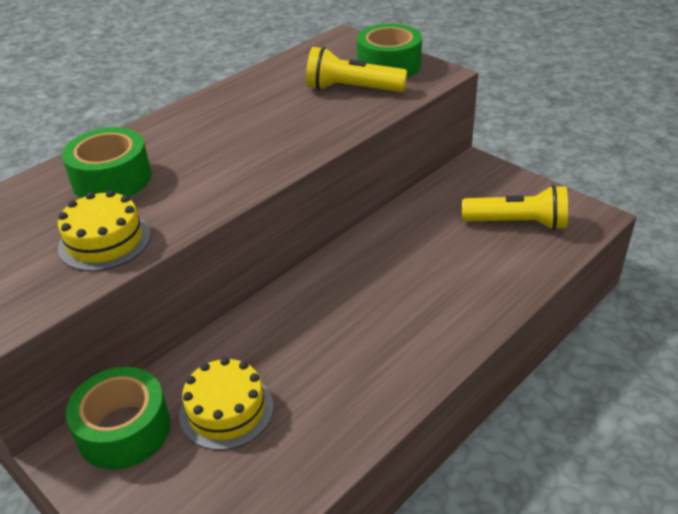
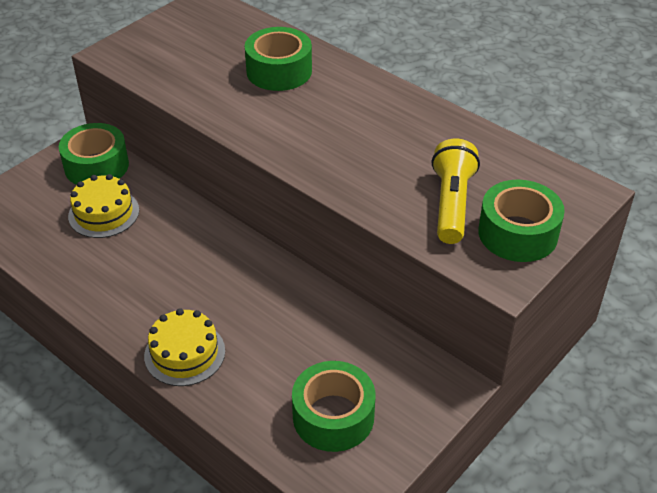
camera: 85 degrees right, 5 degrees up
yellow cake [58,190,151,271] -> yellow cake moved to [144,308,225,386]
yellow flashlight [462,185,568,230] -> green tape [292,361,375,452]

